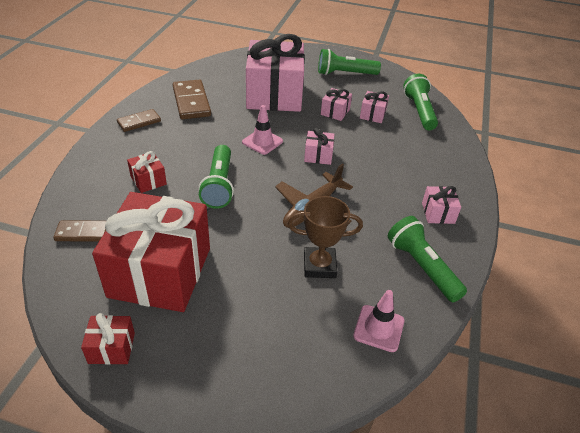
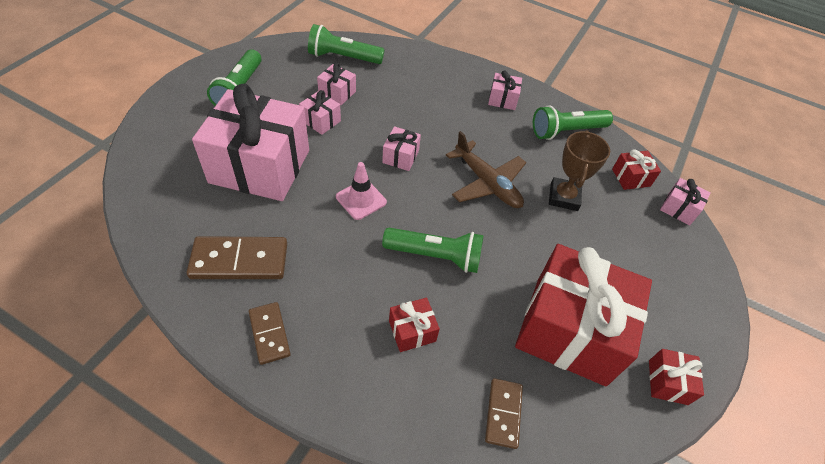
camera: 80 degrees left, 10 degrees up
pink traffic cone [353,290,404,352] -> red gift [612,149,661,190]
none -> pink gift [660,178,711,225]

